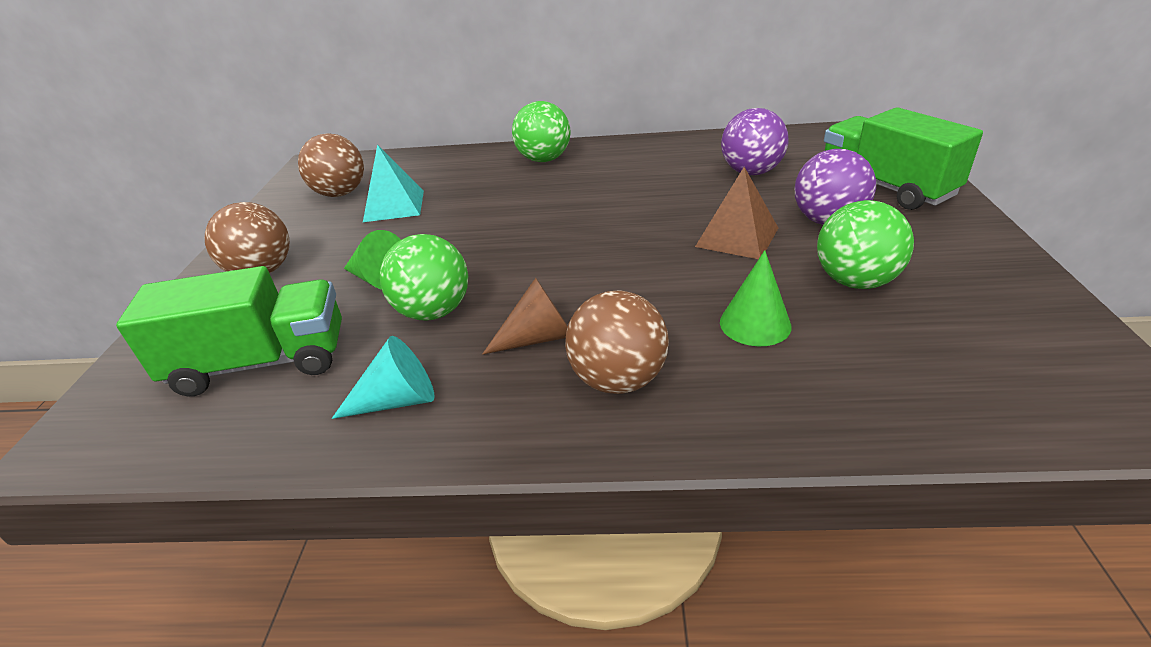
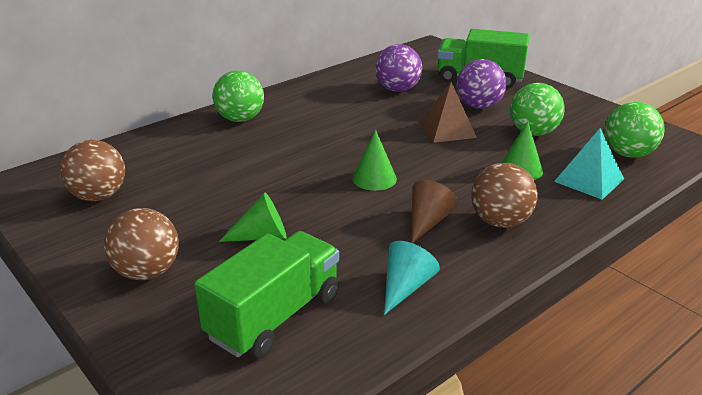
camera: 45 degrees left, 5 degrees down
turquoise pyramid [363,145,424,222] -> turquoise pyramid moved to [554,128,624,200]
green ball [380,234,468,320] -> green ball moved to [605,102,665,158]
none -> green cone [352,130,397,191]

